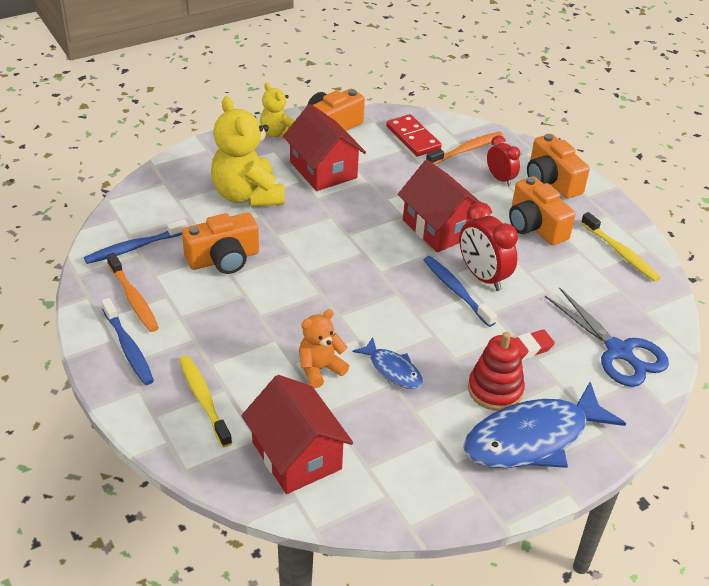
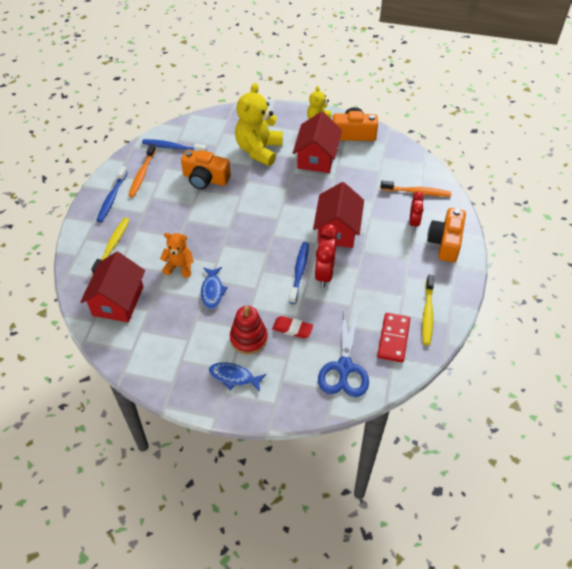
camera: 45 degrees right, 10 degrees up
red domino [386,114,442,156] -> red domino moved to [377,313,410,362]
blue fish [463,382,626,468] -> blue fish [209,362,266,392], size x0.50
orange camera [509,176,576,245] -> none

